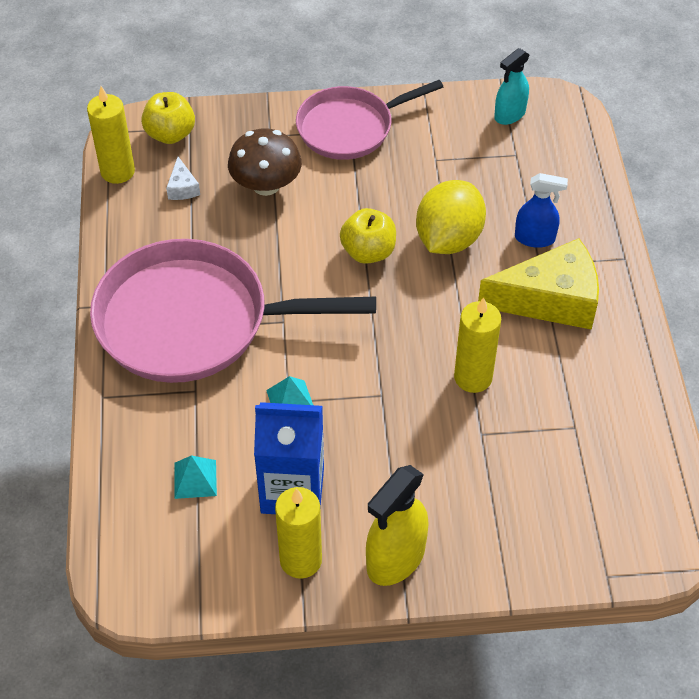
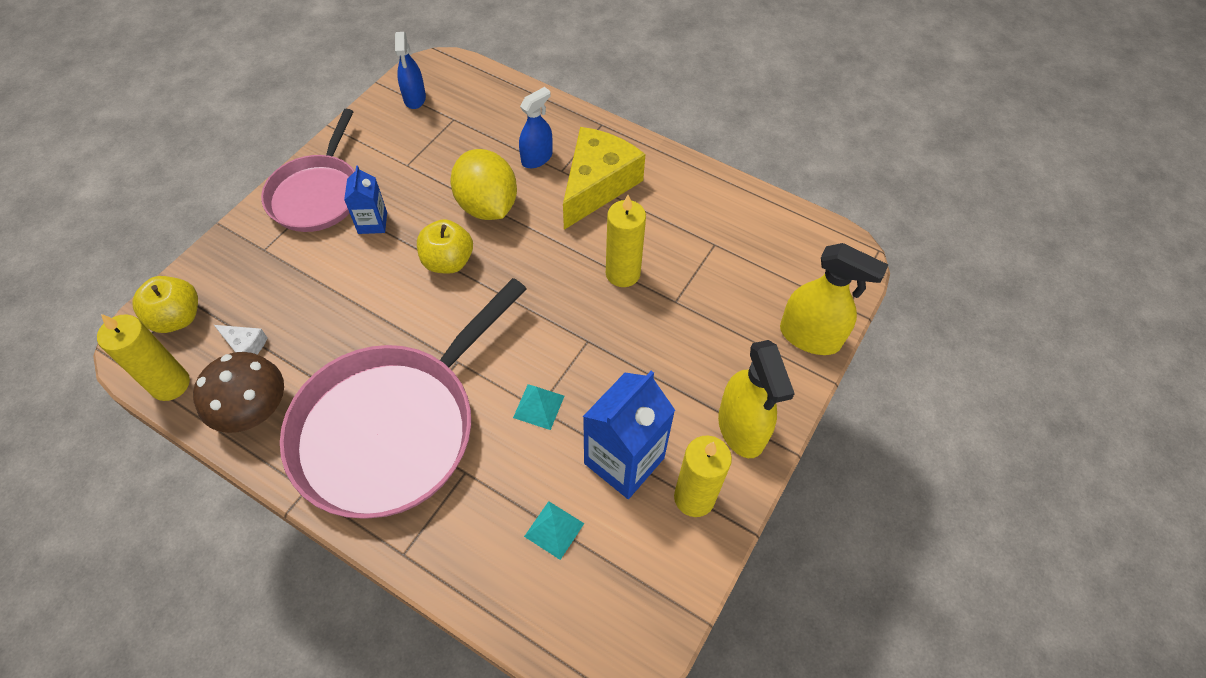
camera: 55 degrees left, 5 degrees up
brown mushroom [228,128,302,196] -> brown mushroom moved to [193,352,284,433]
turquoise spray bottle [494,48,530,125] -> blue spray bottle [395,32,426,109]
none -> blue carton [344,166,387,234]
none -> yellow spray bottle [780,243,888,355]

